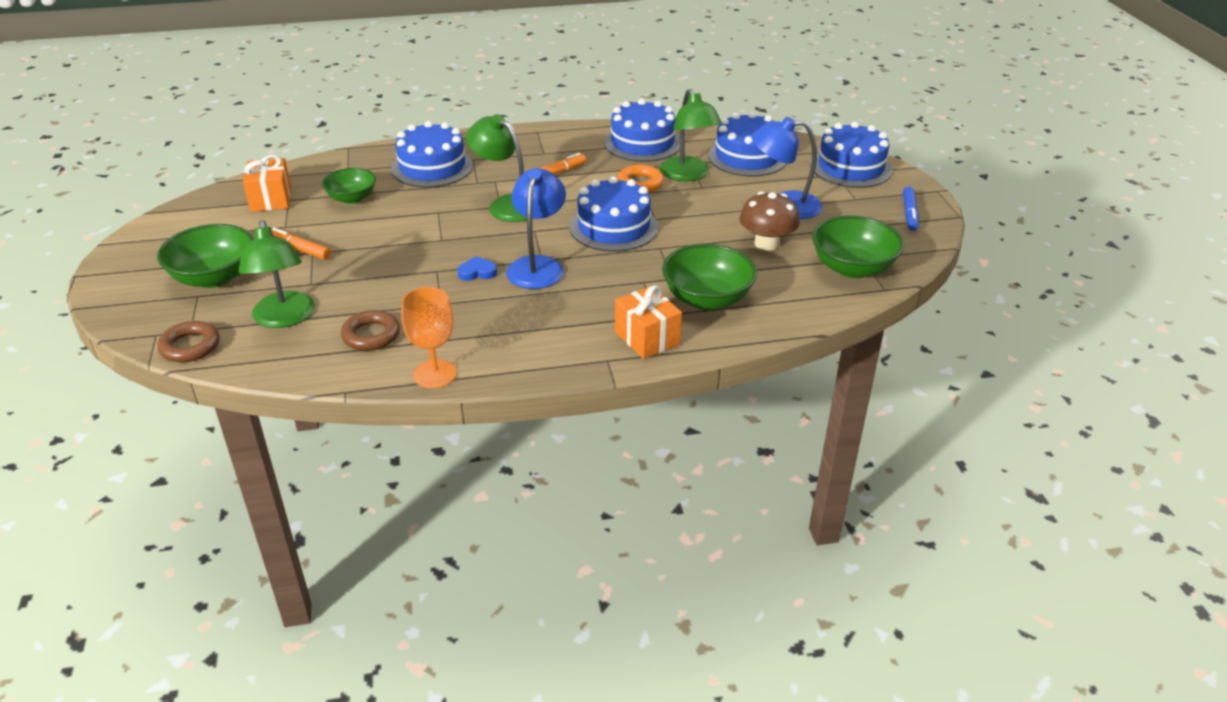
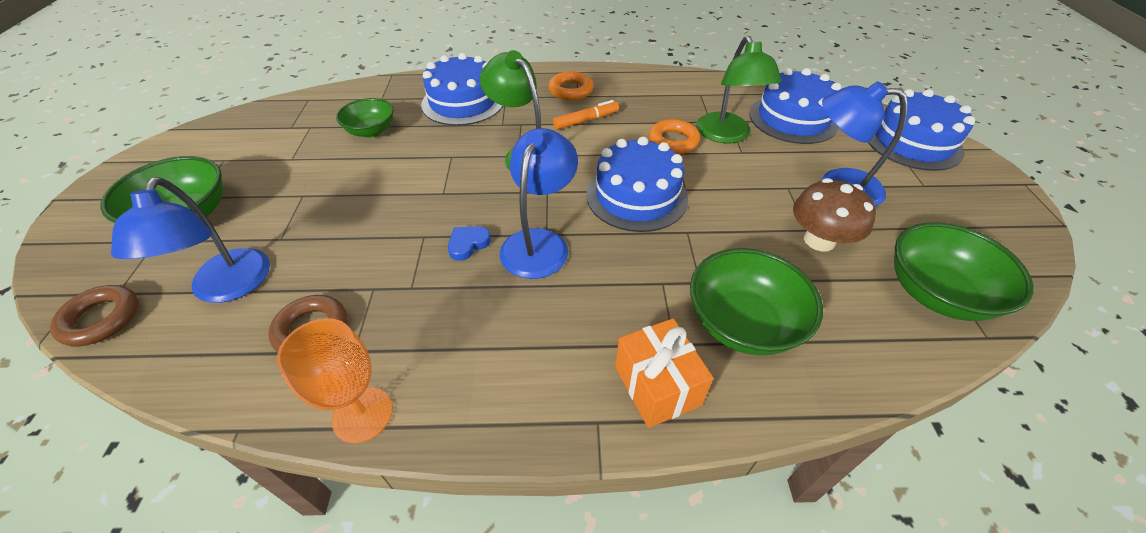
camera: 10 degrees right, 10 degrees up
green lamp [239,220,315,328] -> blue lamp [111,177,270,303]
orange gift [243,155,291,212] -> none
orange marker [271,228,331,260] -> none
blue heart [457,256,497,281] -> blue heart turned 45 degrees counterclockwise [448,226,491,261]
blue cake [604,99,680,162] -> none
blue marker [903,187,919,231] -> none
none -> orange ring [548,71,594,100]

